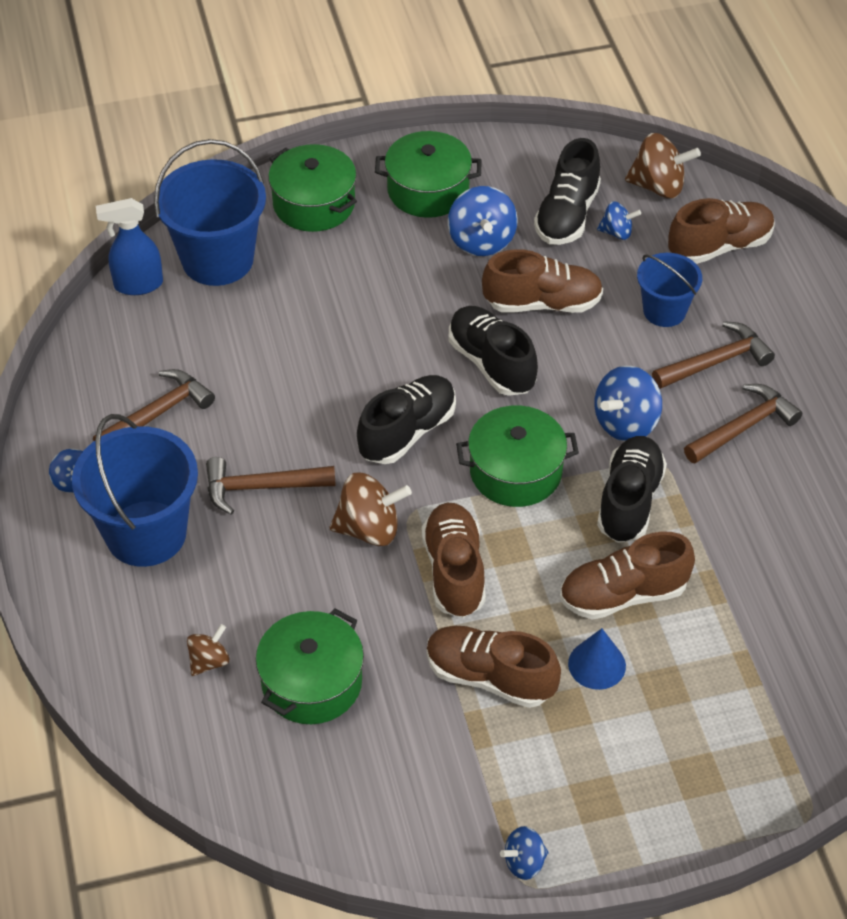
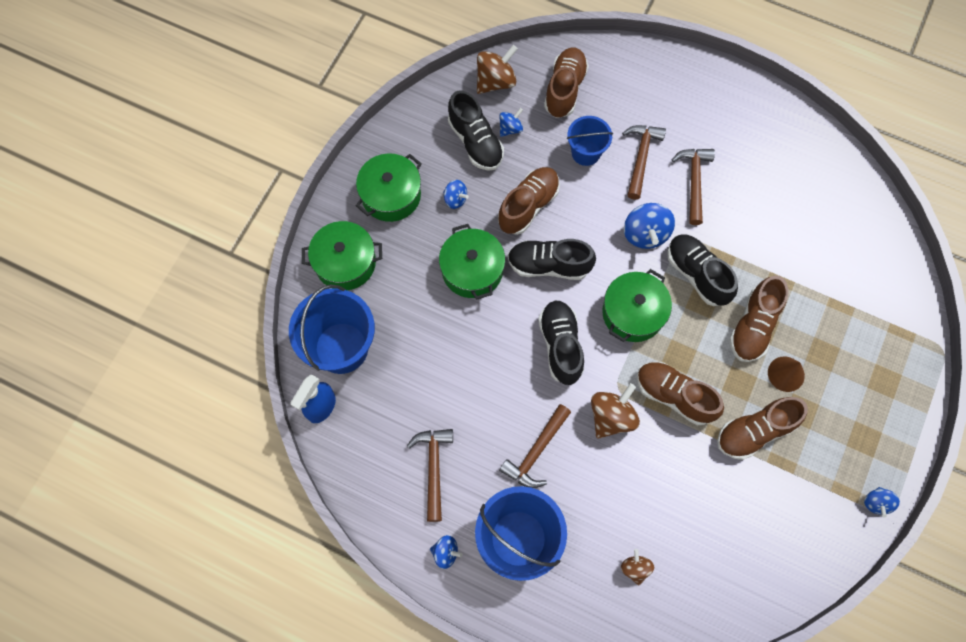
camera: 50 degrees left, 20 degrees up
green pot [256,608,364,724] -> green pot moved to [439,224,505,300]
blue spinning top [448,186,518,256] -> blue spinning top [443,180,469,209], size x0.58
blue cone [568,628,626,690] -> brown cone [768,356,805,392]

